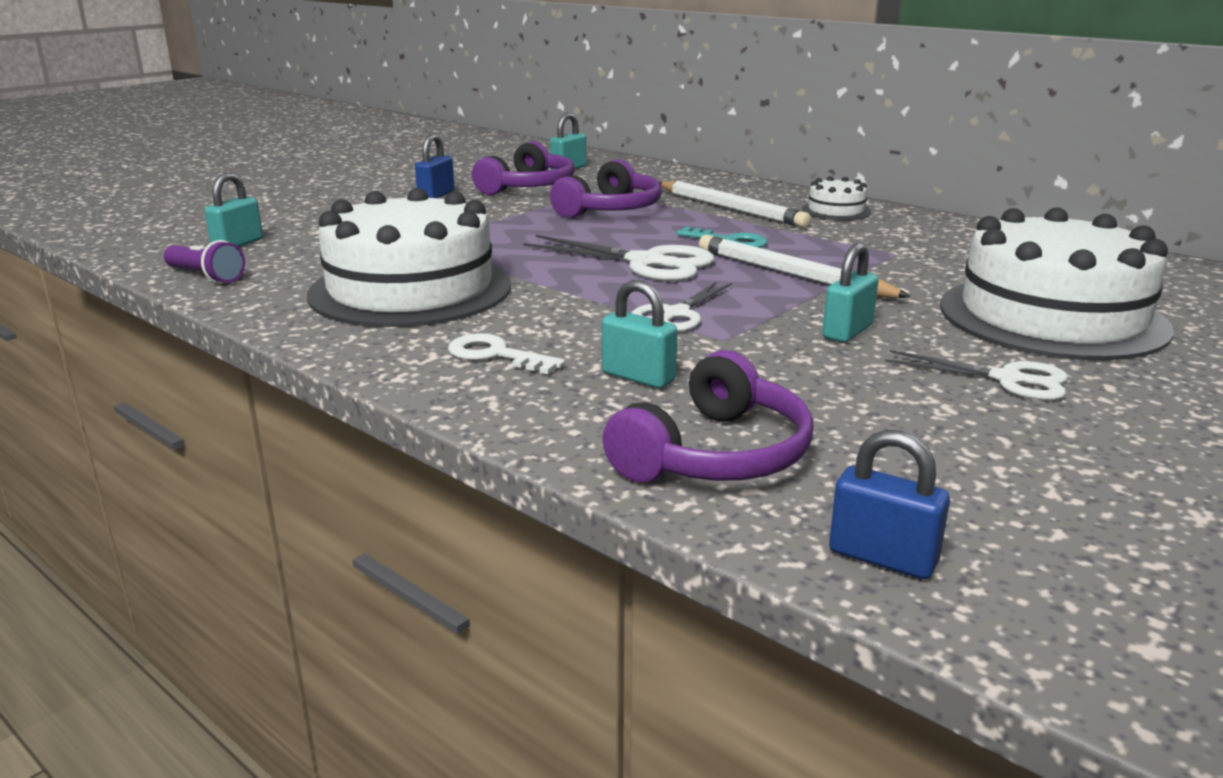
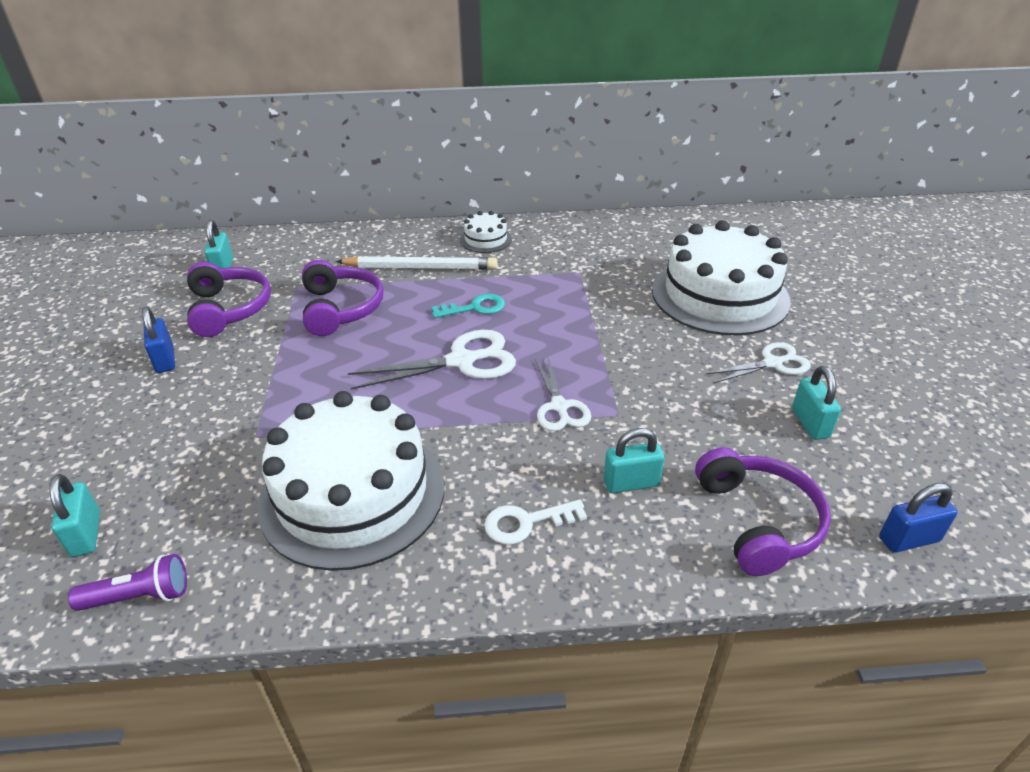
camera: 45 degrees left, 15 degrees up
white pencil [699,235,911,298] -> none
turquoise padlock [822,243,879,342] -> turquoise padlock moved to [792,366,841,440]

